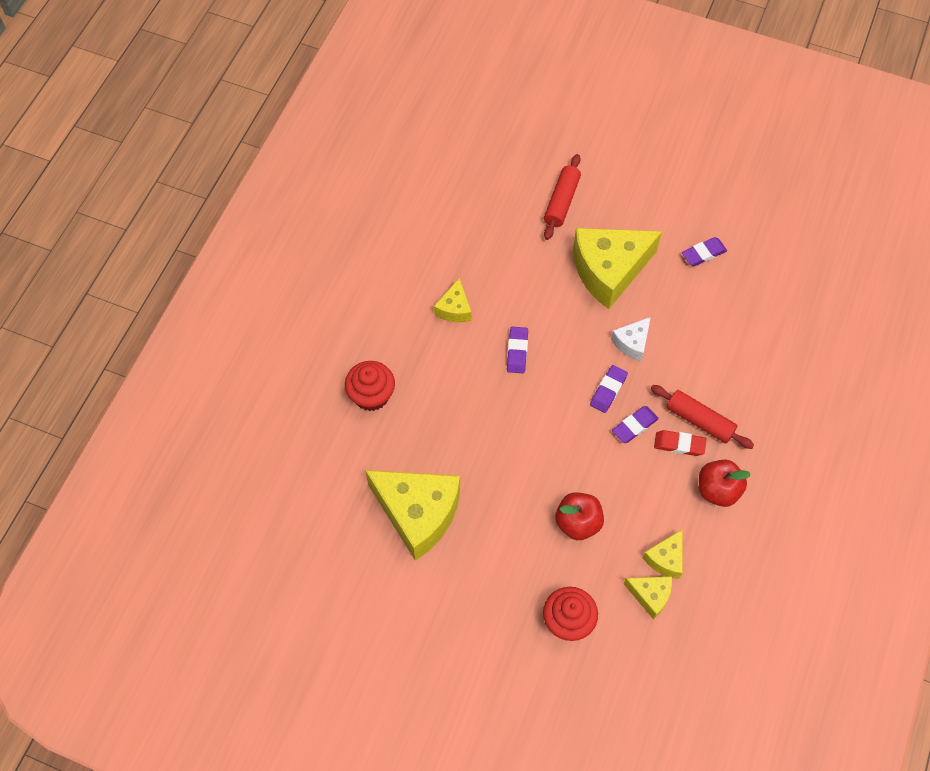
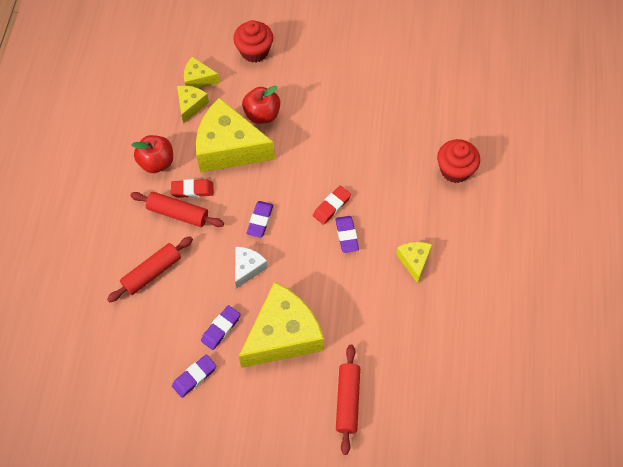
camera: 165 degrees right, 0 degrees up
yellow cheese [365,470,460,561] -> yellow cheese moved to [196,98,275,172]
purple eraser [612,406,659,443] -> purple eraser moved to [201,305,241,350]
none -> red rolling pin [107,236,193,303]
none -> red eraser [313,186,351,225]

